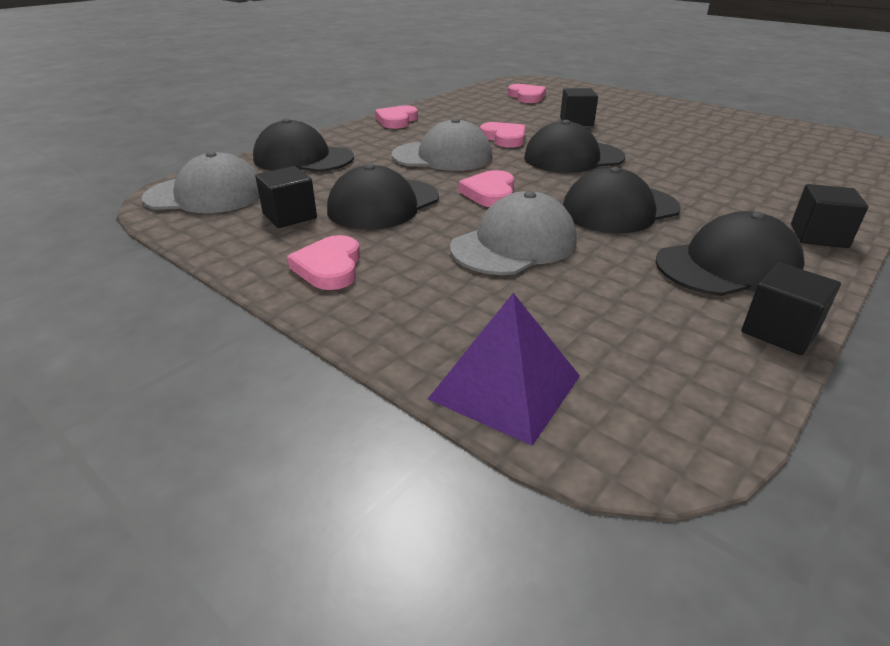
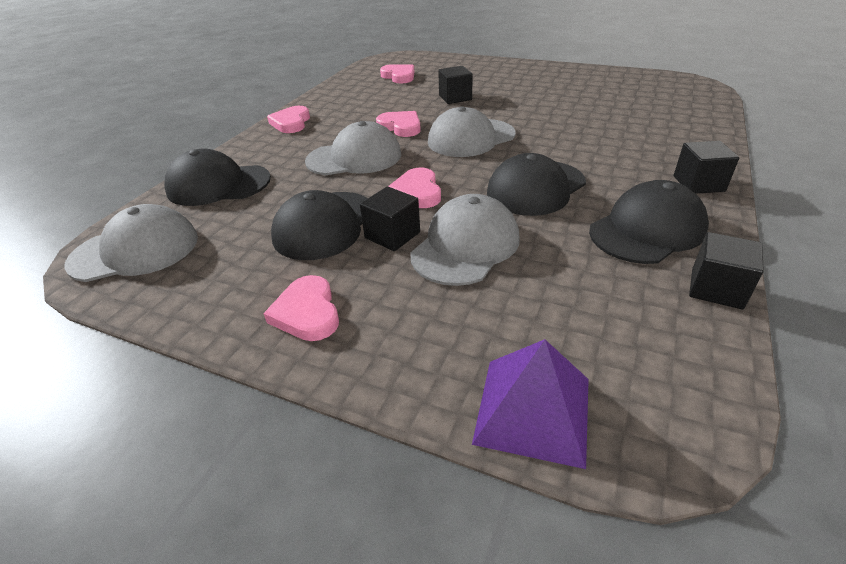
camera: 15 degrees left, 5 degrees up
black cube [255,166,317,228] -> black cube moved to [360,186,420,251]
black cap [524,120,625,173] -> grey cap [428,107,516,157]

